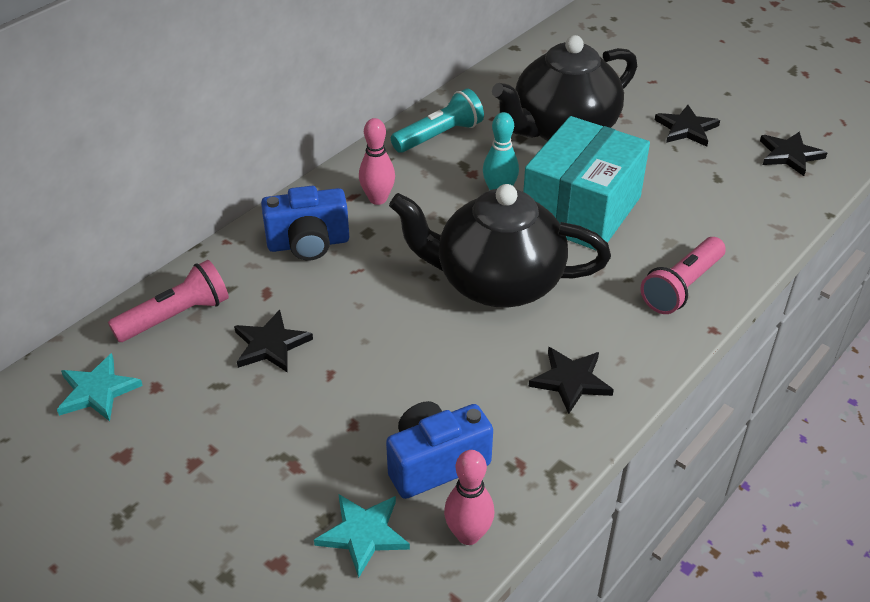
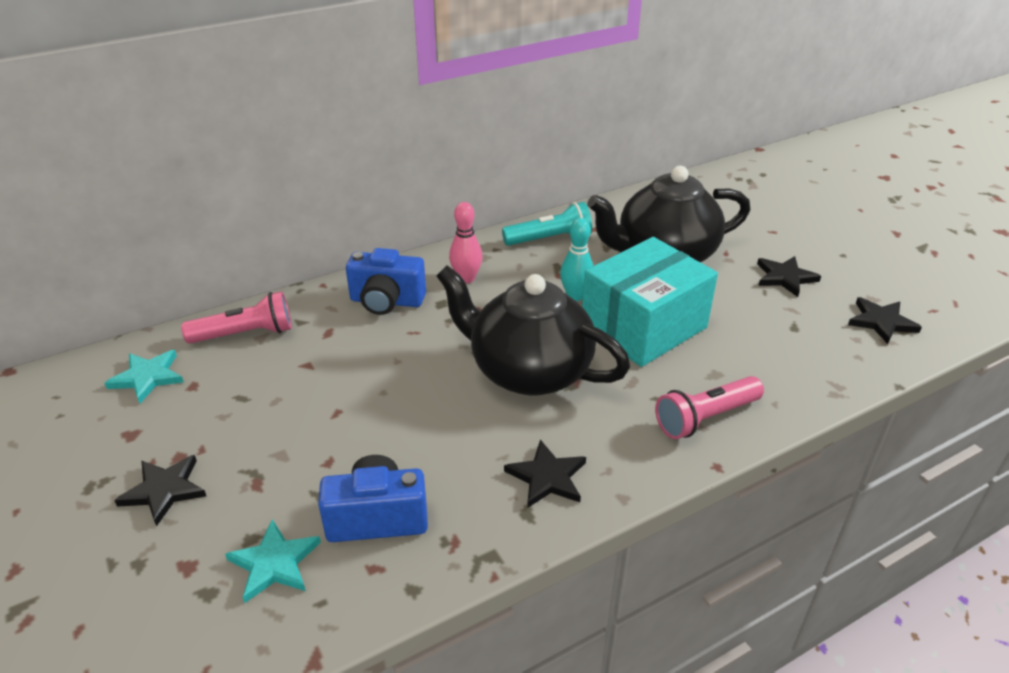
camera: 20 degrees right, 5 degrees down
black star [234,310,313,373] -> black star moved to [114,455,206,526]
pink bowling pin [444,450,494,545] -> none

